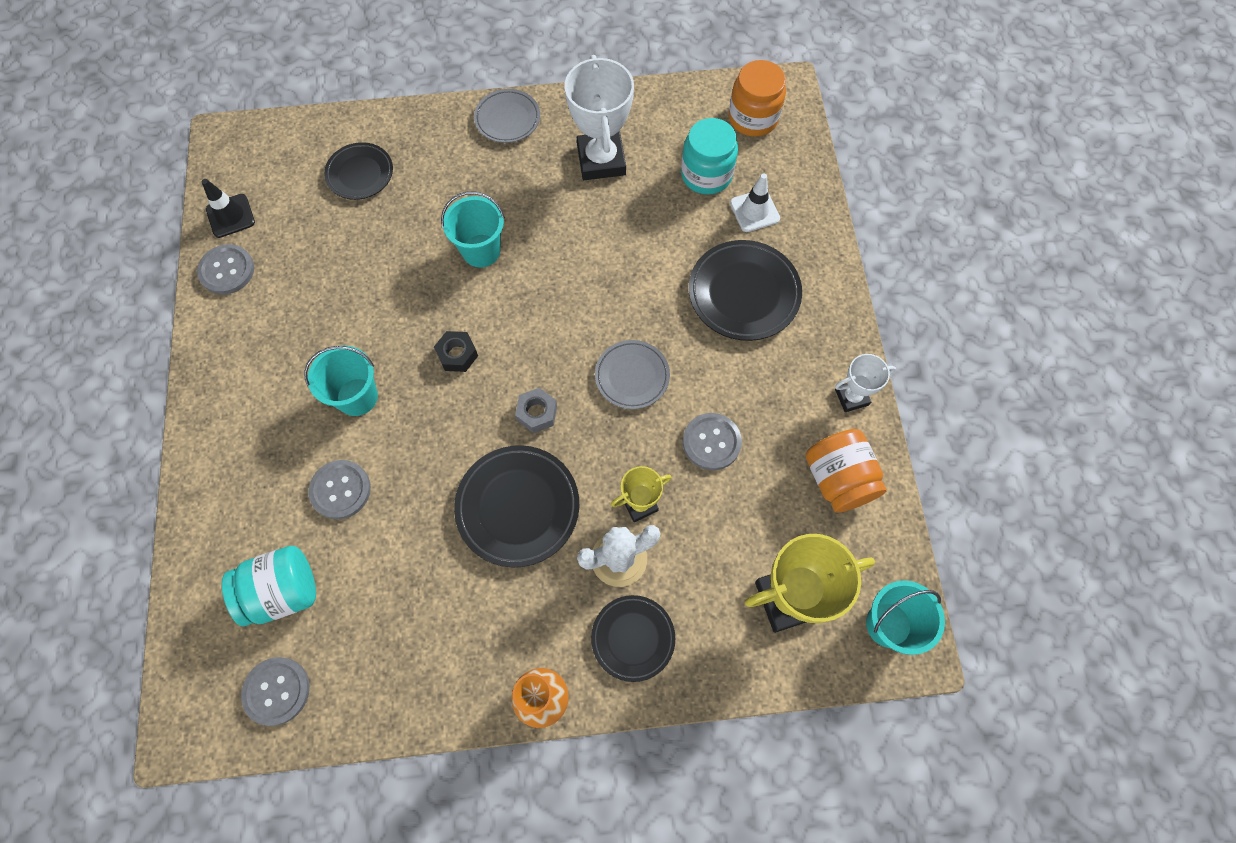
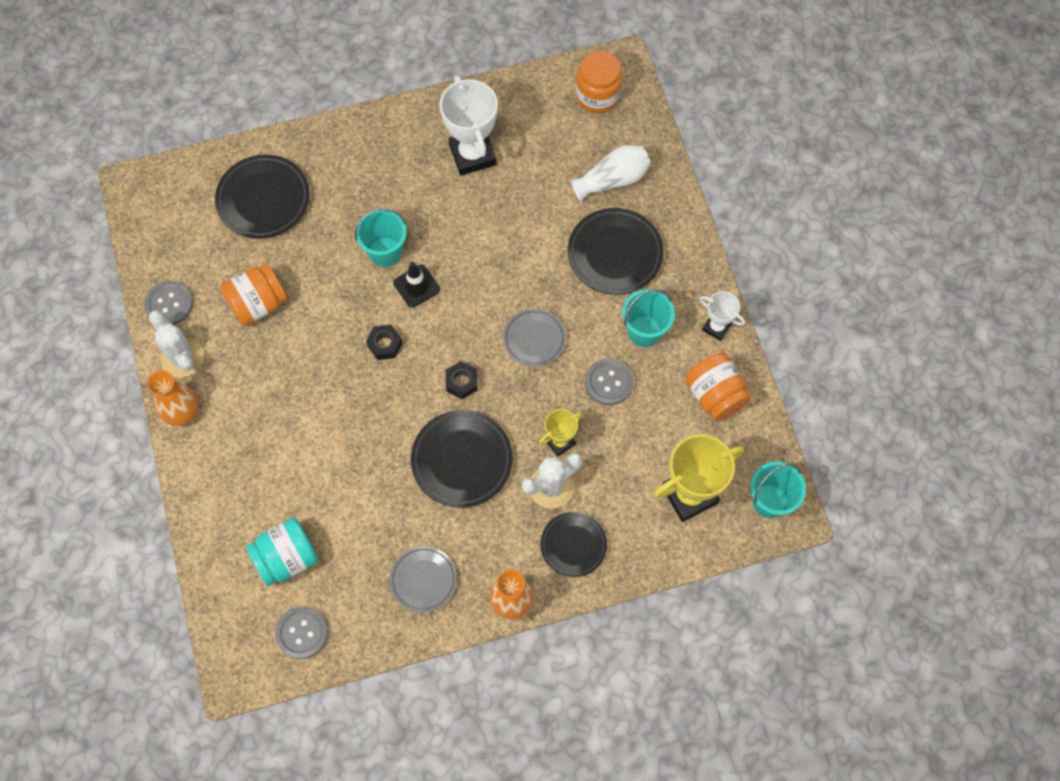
camera: 10 degrees left, 0 degrees up
black traffic cone [202,179,255,238] -> black traffic cone moved to [393,262,440,308]
turquoise bucket [304,346,378,416] -> turquoise bucket moved to [622,289,675,347]
grey button [308,460,371,519] -> none
black plate [324,142,393,200] -> black plate [215,155,310,239], size x1.56
grey plate [474,89,540,143] -> grey plate moved to [390,546,457,613]
grey nut [515,388,557,433] -> black nut [446,361,478,399]
turquoise jar [681,118,738,194] -> none
white traffic cone [730,173,780,232] -> white vase [570,145,651,201]
white trophy [835,354,896,412] -> white trophy turned 60 degrees clockwise [700,291,745,341]
none -> orange vase [147,370,199,426]
none -> white cactus [149,310,204,378]
none -> orange jar [220,263,288,326]

